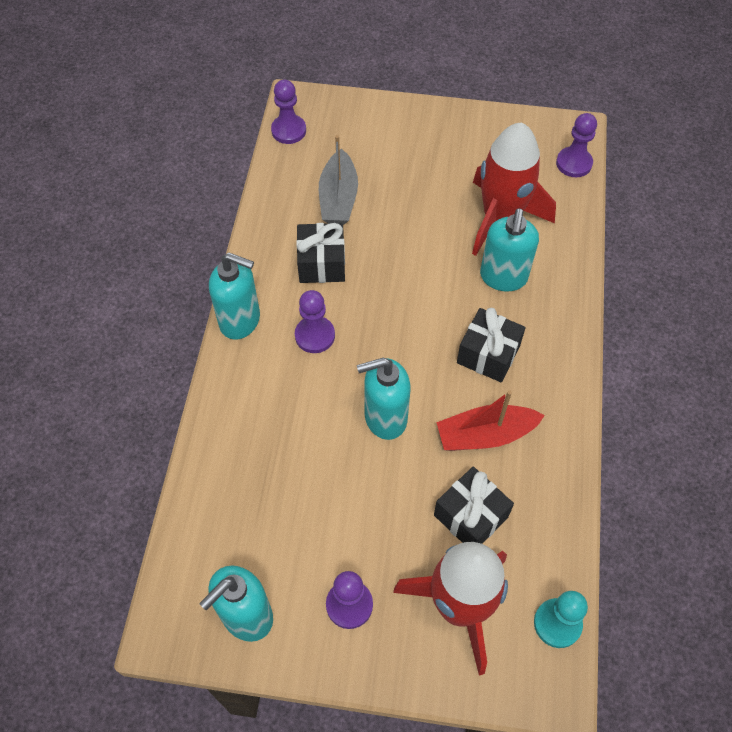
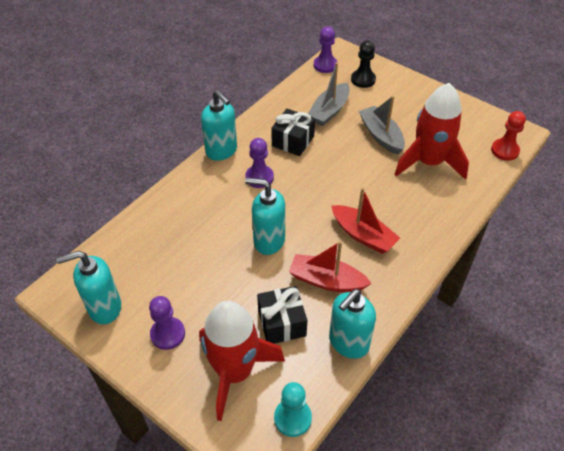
camera: 30 degrees right, 10 degrees down
black gift [457,308,526,383] -> red boat [331,187,400,254]
turquoise soap dispenser [480,208,539,292] -> turquoise soap dispenser moved to [329,289,376,359]
purple pawn [556,113,597,177] -> red pawn [491,111,526,161]
none -> black pawn [351,41,376,88]
none -> grey boat [359,96,405,155]

